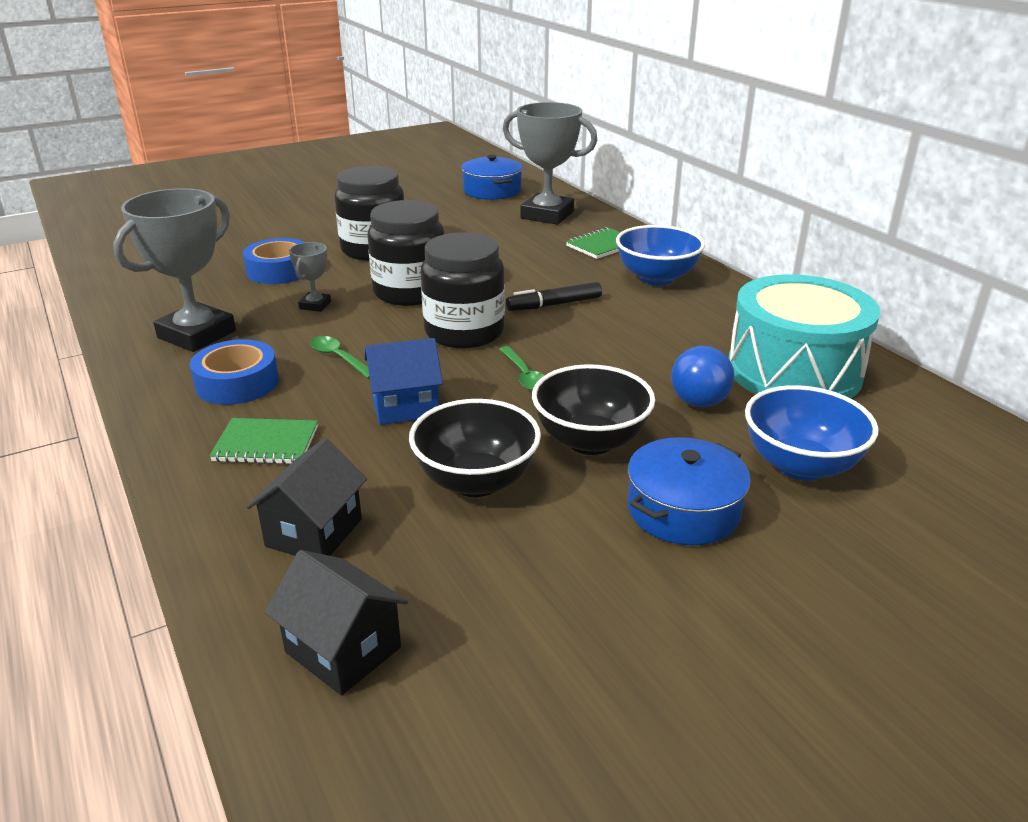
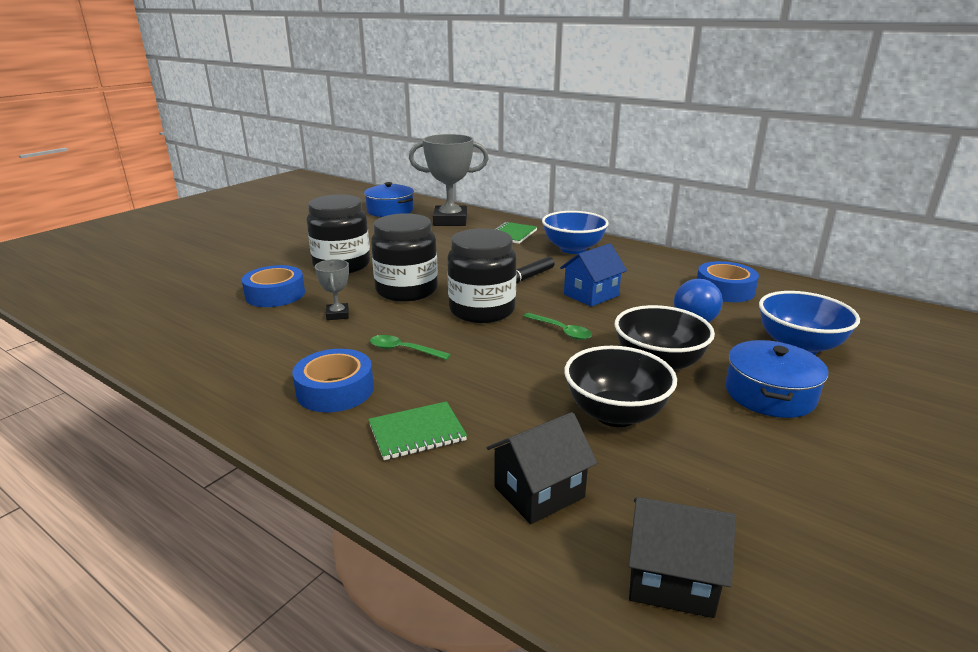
camera: 25 degrees left, 5 degrees down
grey trophy [113,188,236,352] -> none
black house [246,438,367,556] -> black house turned 60 degrees clockwise [487,412,597,524]
blue house [364,338,443,425] -> blue house moved to [560,243,627,307]
turquoise drum [729,274,880,399] -> blue tape [697,261,759,302]

